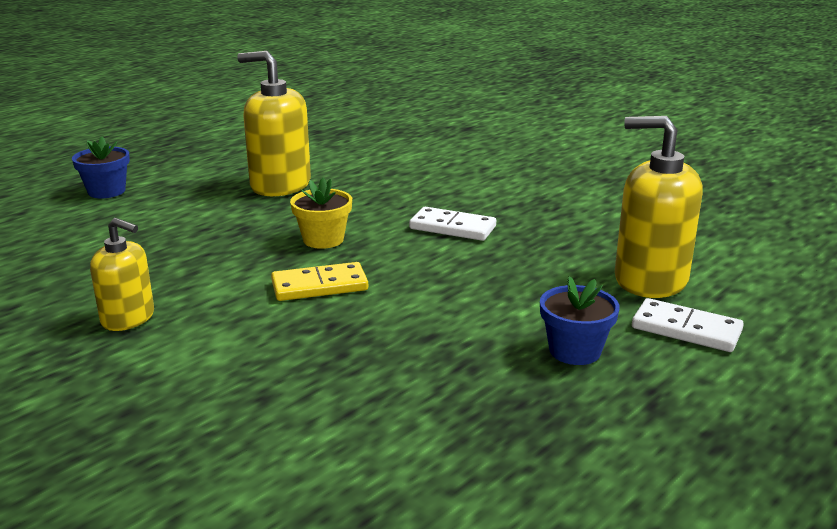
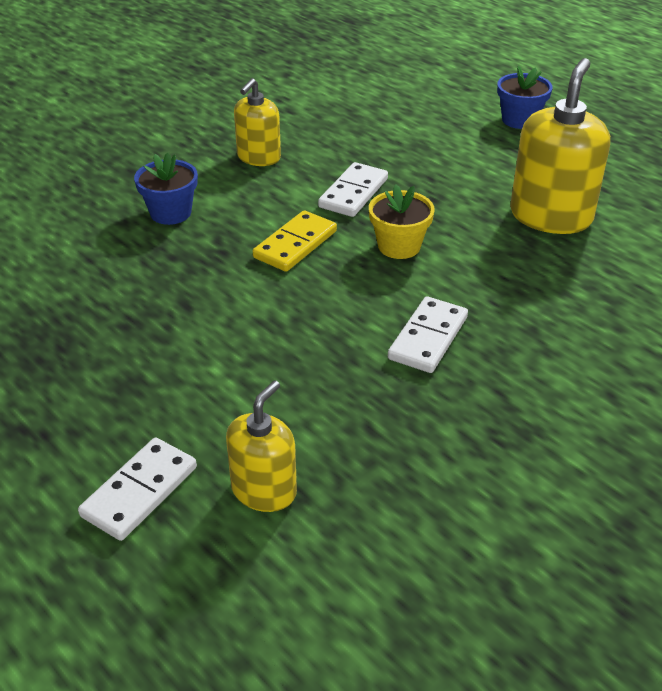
camera: 95 degrees right, 15 degrees up
yellow domino [271,262,368,301] -> yellow domino turned 45 degrees clockwise [253,210,337,272]
blue flower pot [540,276,620,365] -> blue flower pot moved to [134,153,198,225]
yellow soap dispenser [615,116,703,298] -> yellow soap dispenser [226,380,297,512], size x0.60
none -> white domino [318,162,388,217]

